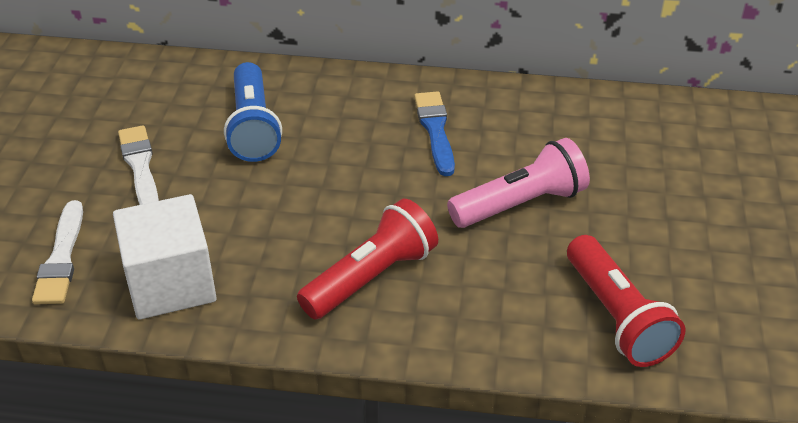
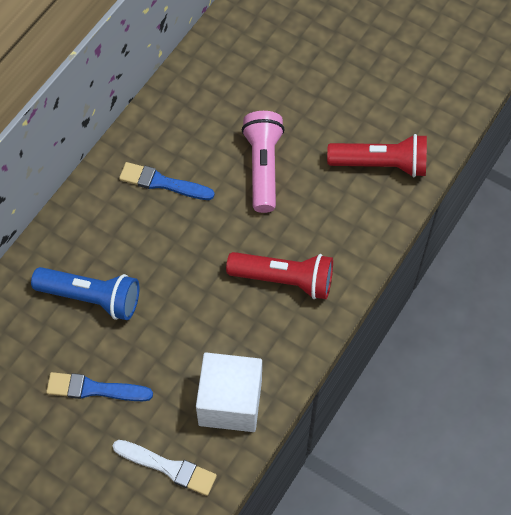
camera: 65 degrees left, 20 degrees up
white brush [118,125,159,205] -> blue brush [46,372,153,401]
red flashlight [297,199,438,319] -> red flashlight turned 120 degrees clockwise [226,252,333,299]

